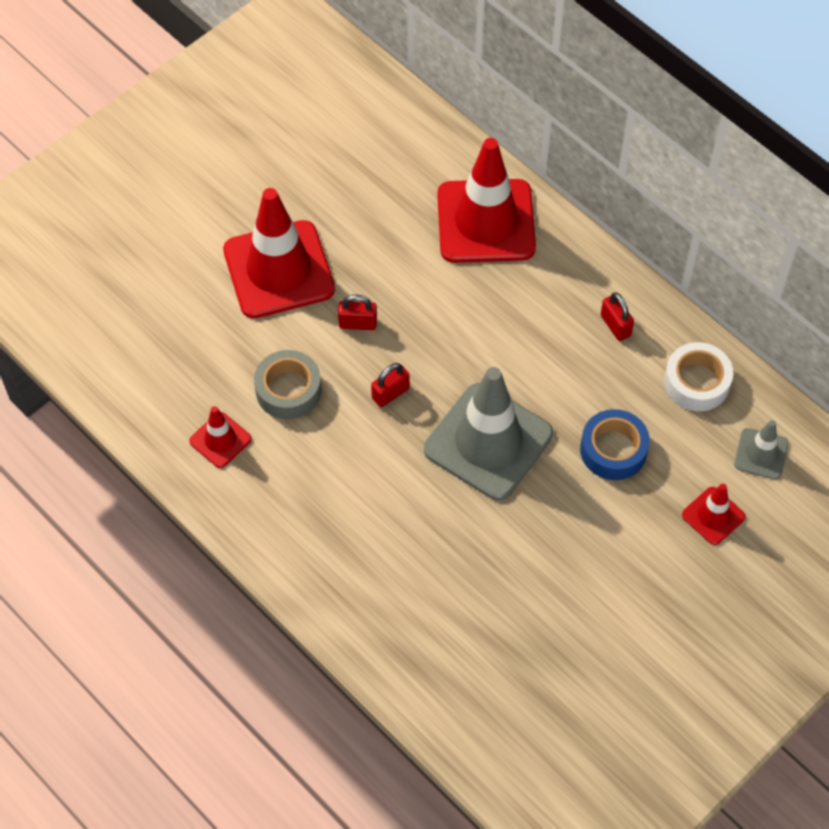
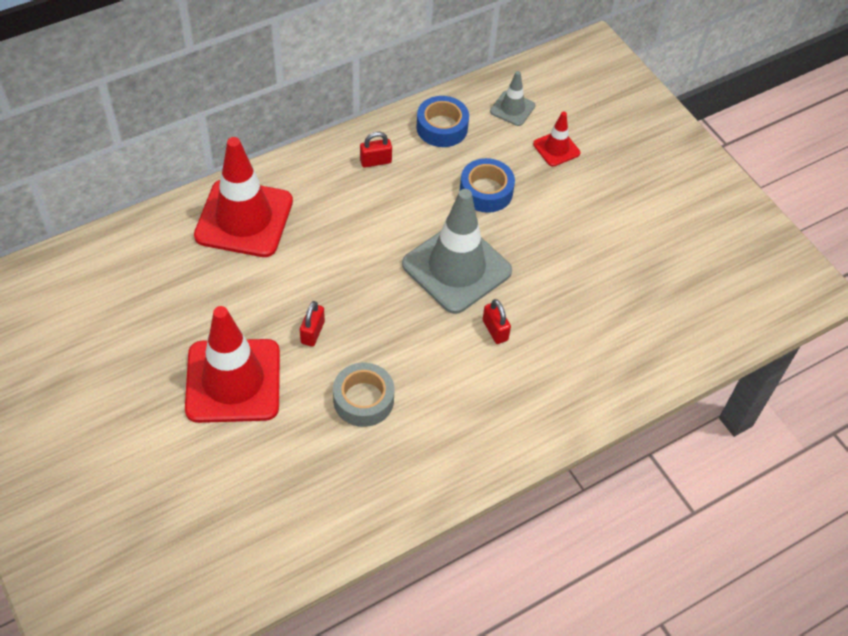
camera: 80 degrees left, 5 degrees down
red traffic cone [189,406,251,468] -> none
red padlock [371,363,410,407] -> red padlock moved to [483,299,511,344]
white tape [664,342,733,411] -> blue tape [416,96,469,147]

